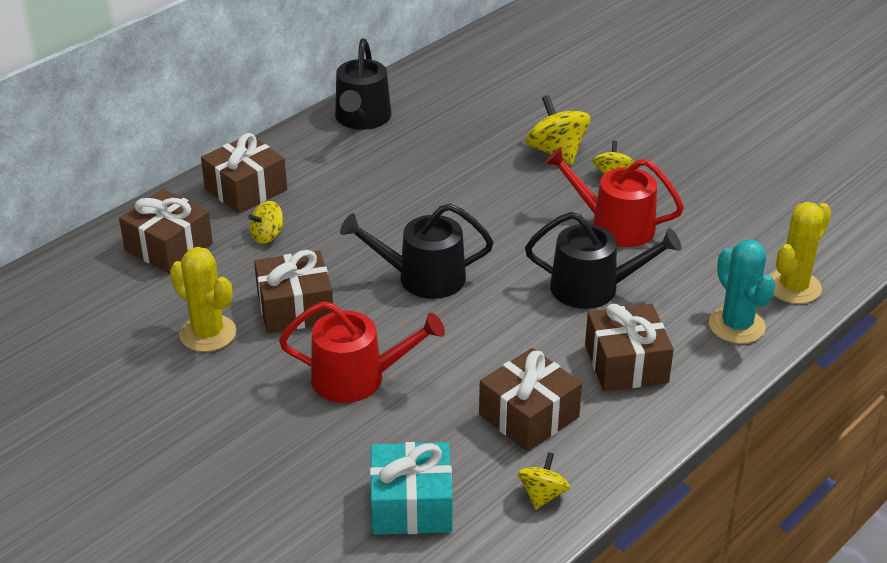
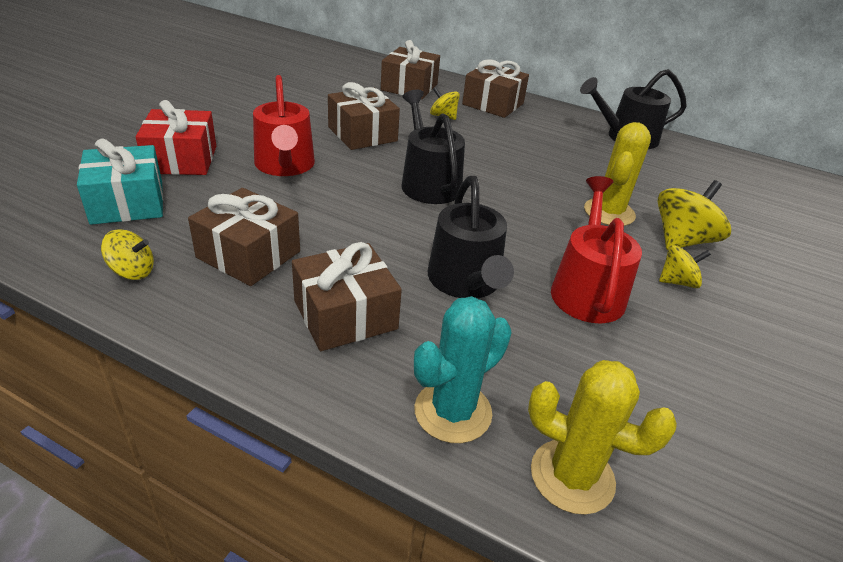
camera: 70 degrees right, 0 degrees up
yellow cactus [170,247,237,352] -> yellow cactus moved to [584,122,651,226]
none -> red gift [136,100,216,175]

